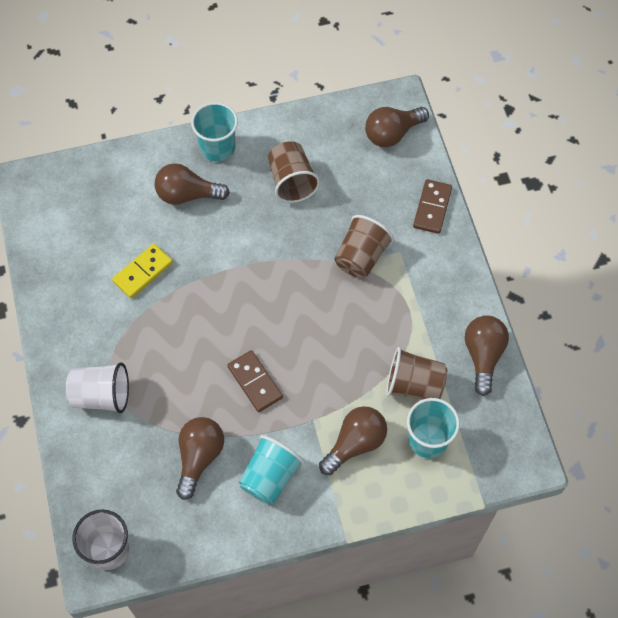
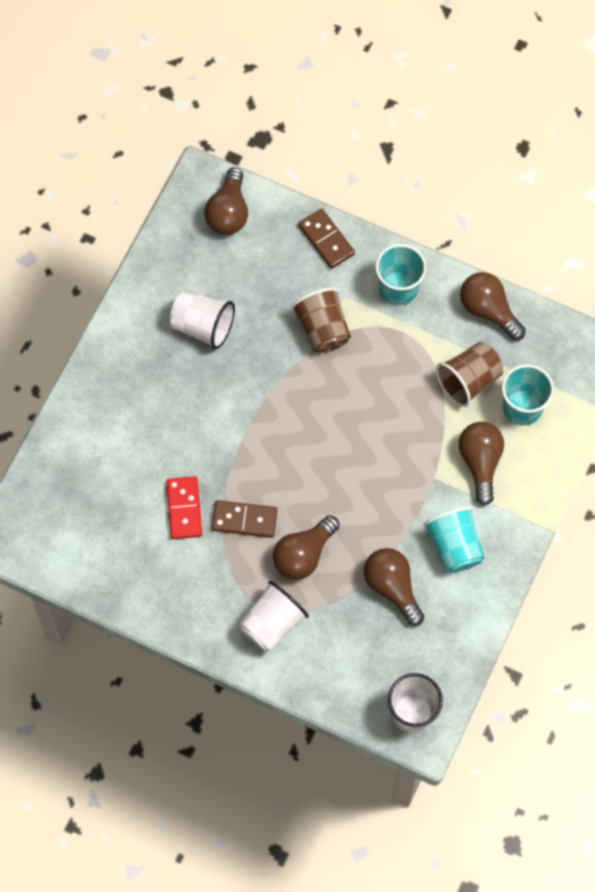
camera: 50 degrees left, 5 degrees up
yellow domino [112,244,173,298] -> red domino [166,476,202,539]
brown light bulb [155,163,230,205] -> brown light bulb moved to [273,515,340,580]
turquoise cup [191,102,238,162] -> turquoise cup moved to [375,244,427,305]
brown domino [227,350,283,412] -> brown domino moved to [212,500,277,538]
brown cup [268,141,320,203] -> white cup [170,291,235,349]

